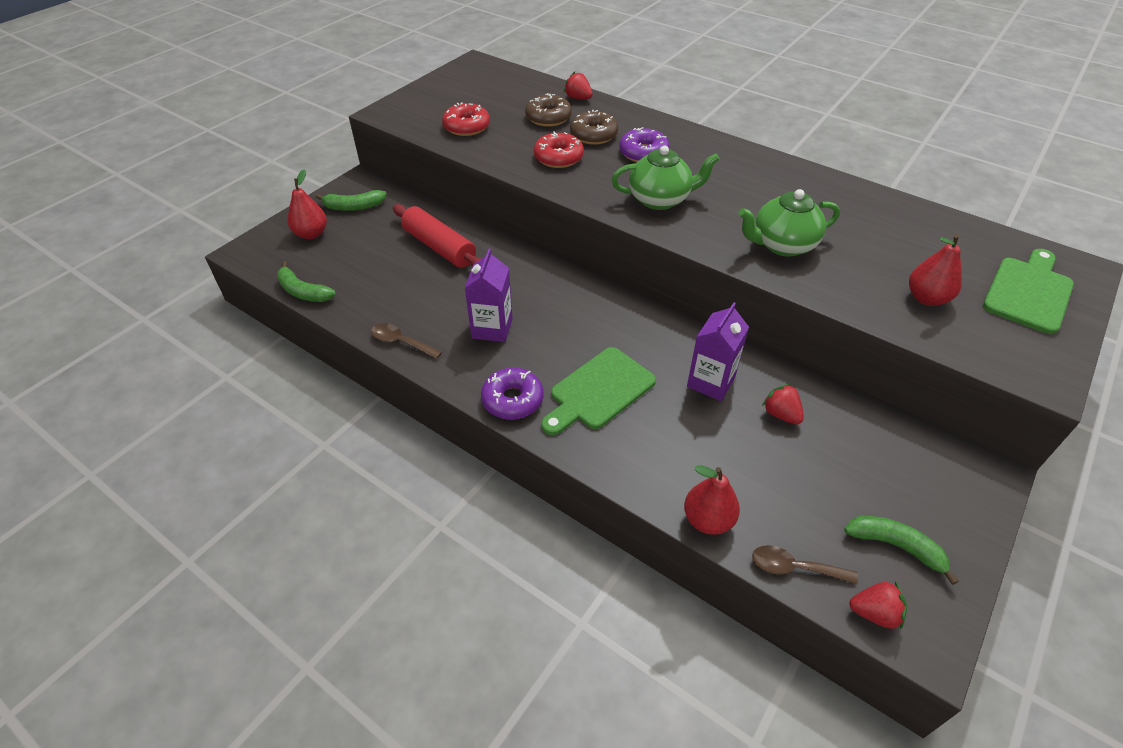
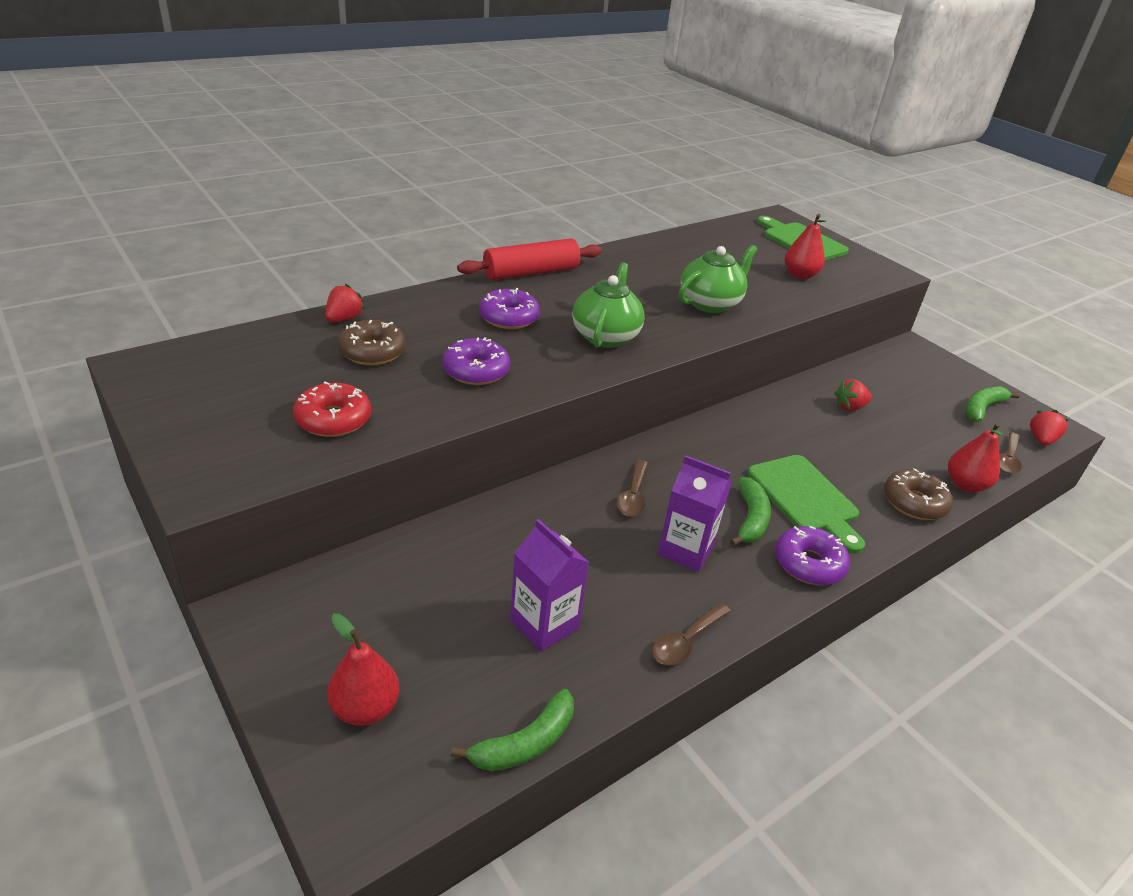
camera: 75 degrees left, 10 degrees down
green banana [316,190,387,211] -> green banana moved to [730,477,771,546]
red rolling pin [393,204,481,268] -> red rolling pin moved to [457,239,602,280]
red donut [534,131,584,168] -> purple donut [442,337,510,385]
red strawberry [564,72,593,99] -> red strawberry turned 150 degrees clockwise [325,284,365,322]
brown donut [570,110,618,145] -> brown donut moved to [884,468,953,520]
purple carton [687,302,749,401] -> purple carton moved to [510,519,589,652]
green teapot [739,189,840,257] -> green teapot turned 135 degrees counterclockwise [679,245,758,313]
none -> brown spoon [617,460,648,517]

